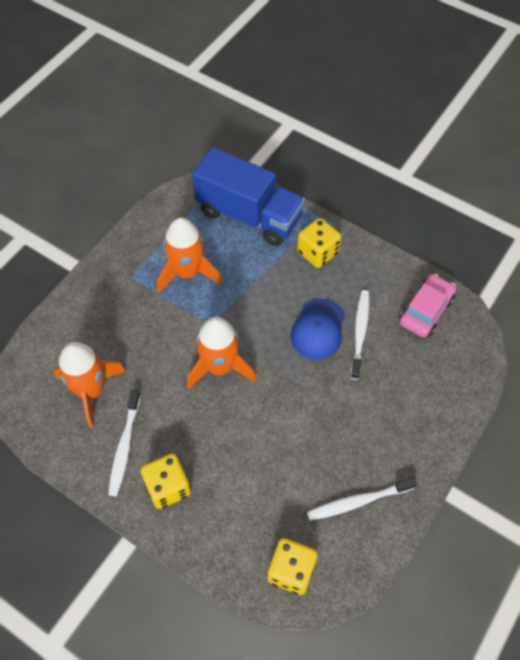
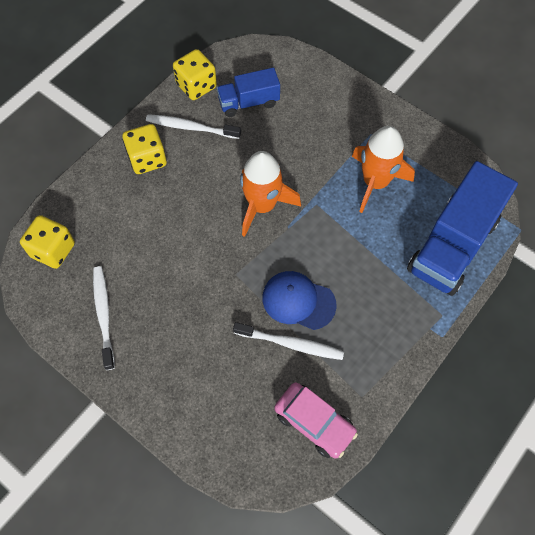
camera: 95 degrees right, 5 degrees up
orange rocket [54,342,126,428] -> blue truck [217,68,280,117]
yellow dice [297,218,341,268] -> yellow dice moved to [173,49,217,100]

